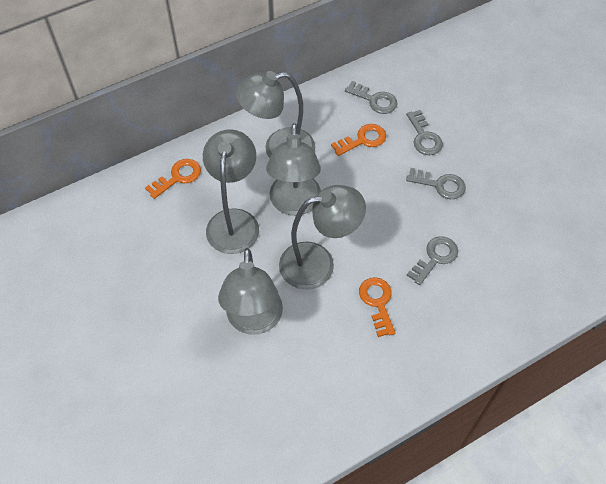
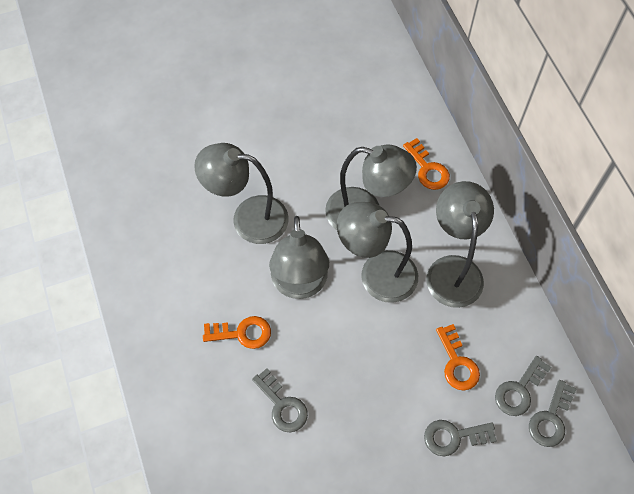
camera: 100 degrees right, 5 degrees up
grey key [406,168,466,199] -> grey key moved to [529,380,577,447]

